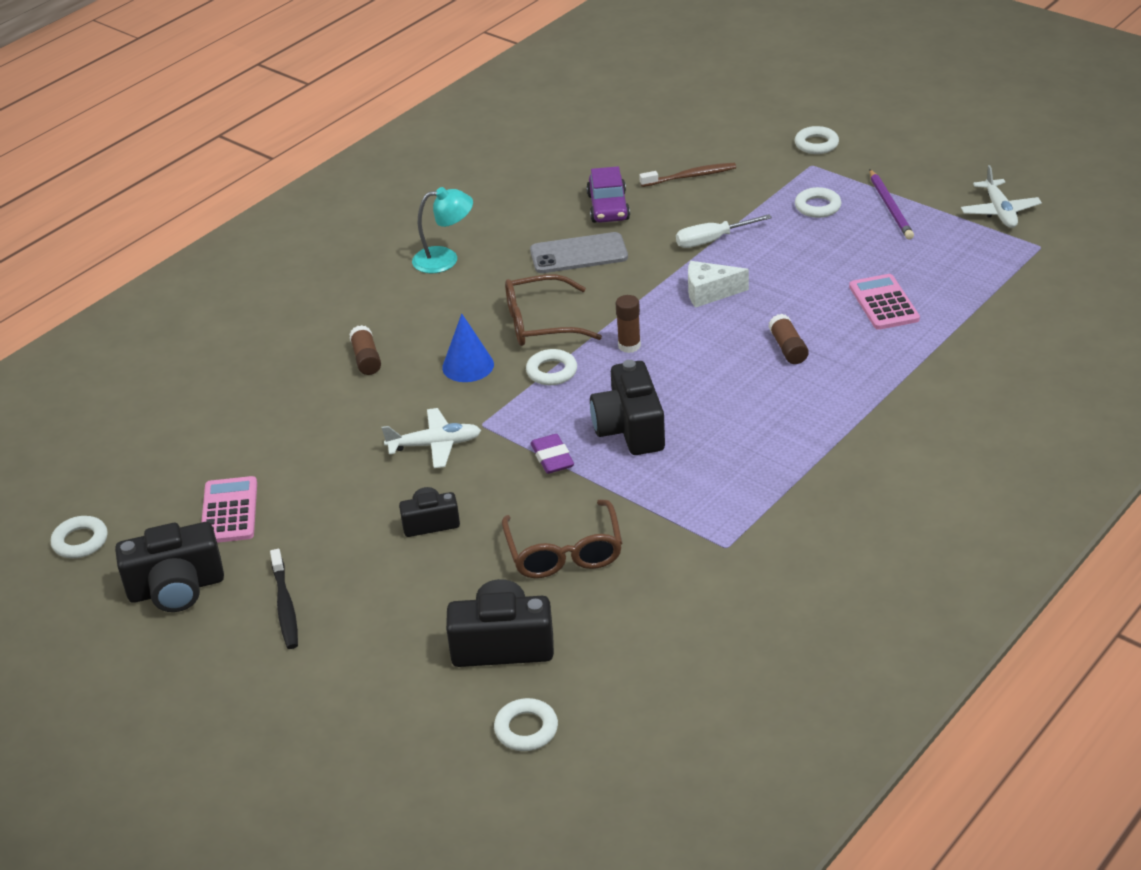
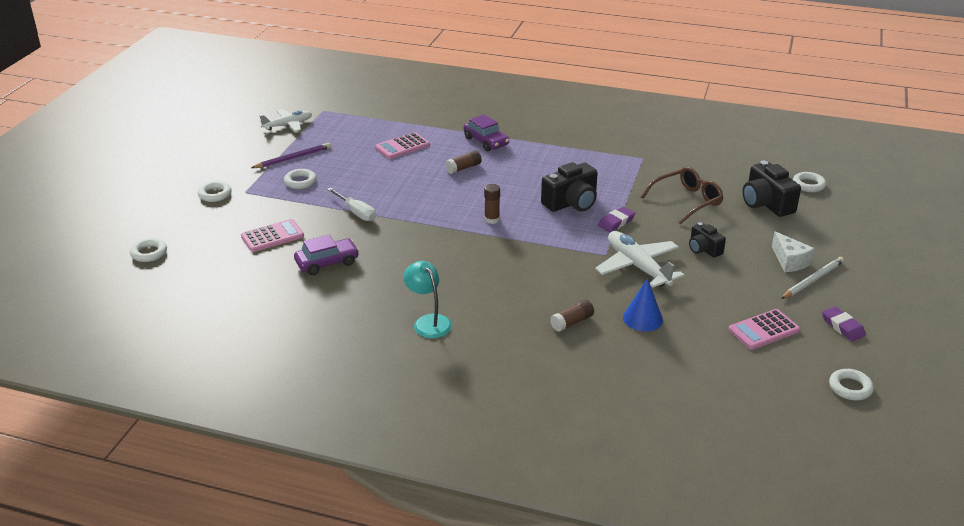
camera: 115 degrees left, 5 degrees down
black camera [115,522,224,612] -> purple eraser [822,306,866,341]
black toothbrush [270,549,298,649] -> white pencil [781,257,844,299]
white plane [382,408,481,468] -> white plane [595,231,684,288], size x1.52
blue cone [442,313,494,382] -> blue cone moved to [623,278,663,331]
brown glasses [505,274,602,346] -> none
white ring [526,349,577,385] -> white ring moved to [130,238,167,262]
grey phone [530,232,628,273] -> none
brown toothbrush [639,163,736,187] -> pink calculator [241,219,304,252]
white cheese [688,261,749,308] -> white cheese moved to [772,231,815,272]
none -> purple car [464,114,509,151]

